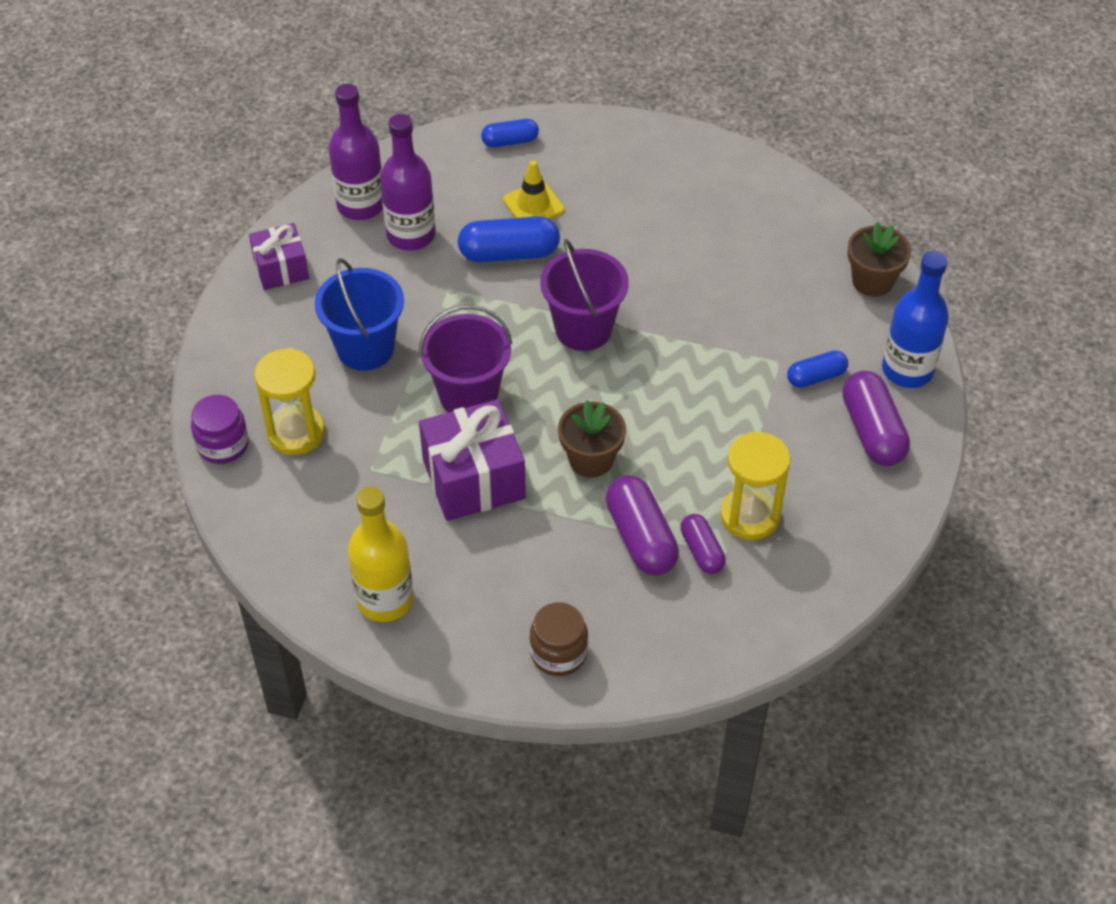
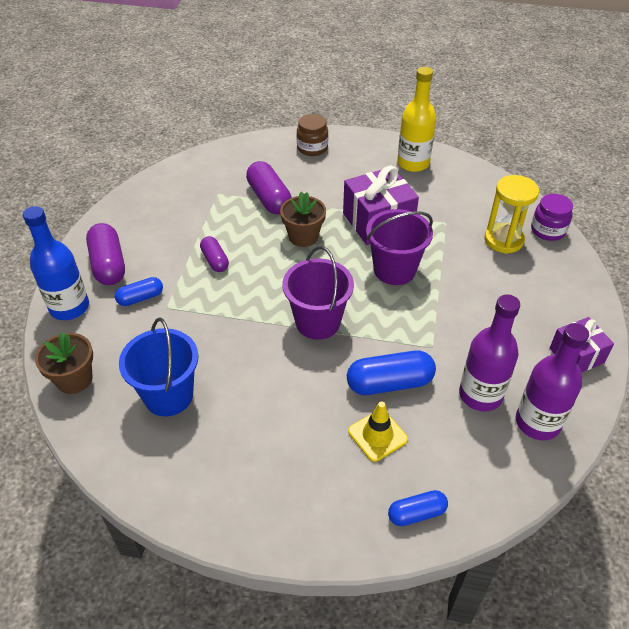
camera: 175 degrees right, 5 degrees down
blue bucket [315,258,404,371] -> blue bucket moved to [119,317,198,416]
purple capsule [681,514,726,574] -> purple capsule moved to [200,236,229,272]
yellow hourglass [720,432,791,540] -> none

